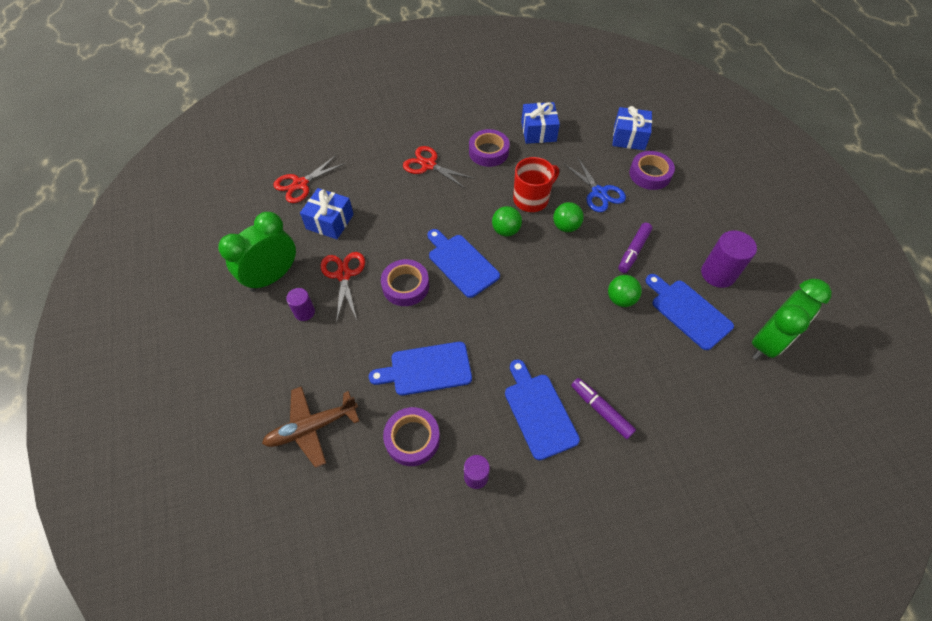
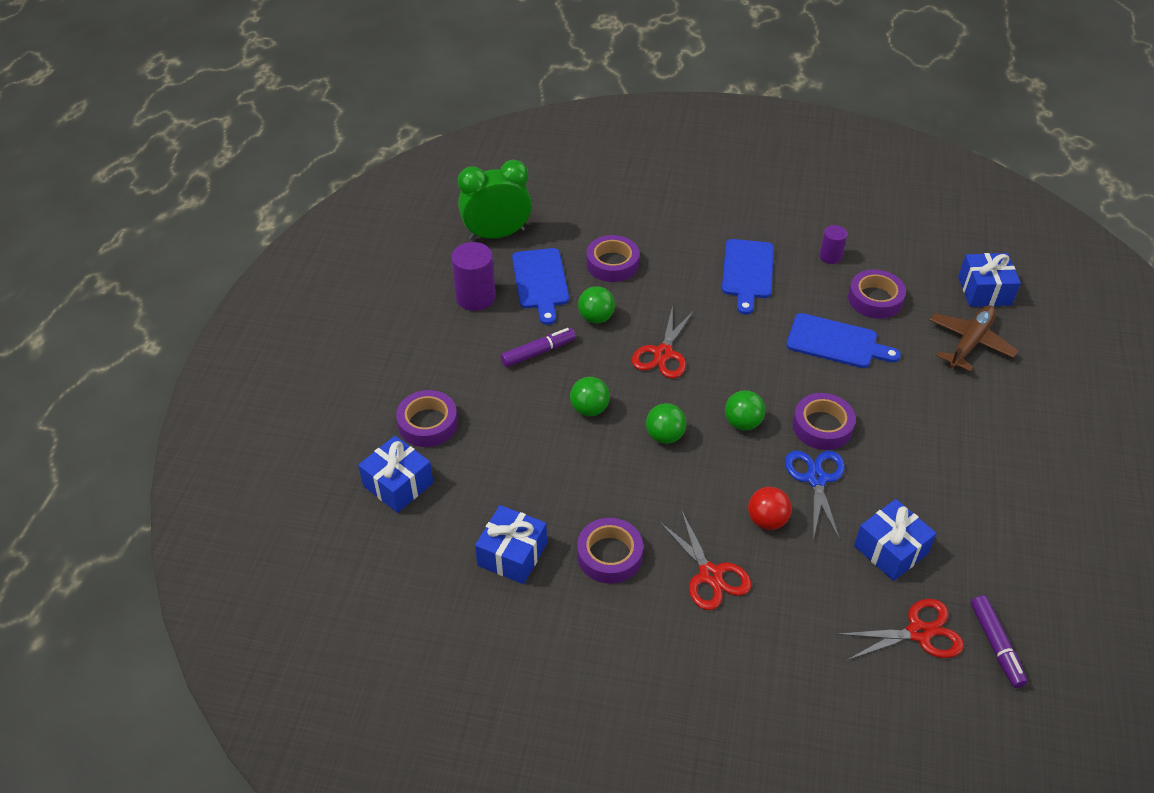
camera: 150 degrees left, 10 degrees down
green clock [218,212,296,292] -> none
brown plane [262,386,359,468] -> brown plane turned 60 degrees counterclockwise [929,305,1018,372]
purple cylinder [286,288,315,321] -> none
red scissors [321,252,365,323] -> red scissors moved to [632,306,695,379]
blue cutting board [427,229,500,298] -> green ball [725,390,765,431]
red mug [513,157,559,212] -> none
blue scissors [563,157,626,212] -> blue scissors moved to [785,451,845,540]
purple marker [571,378,636,439] -> purple marker moved to [971,595,1028,688]
none -> purple tape [586,235,639,282]
none -> red ball [748,487,792,530]
none -> blue gift [958,253,1021,307]

